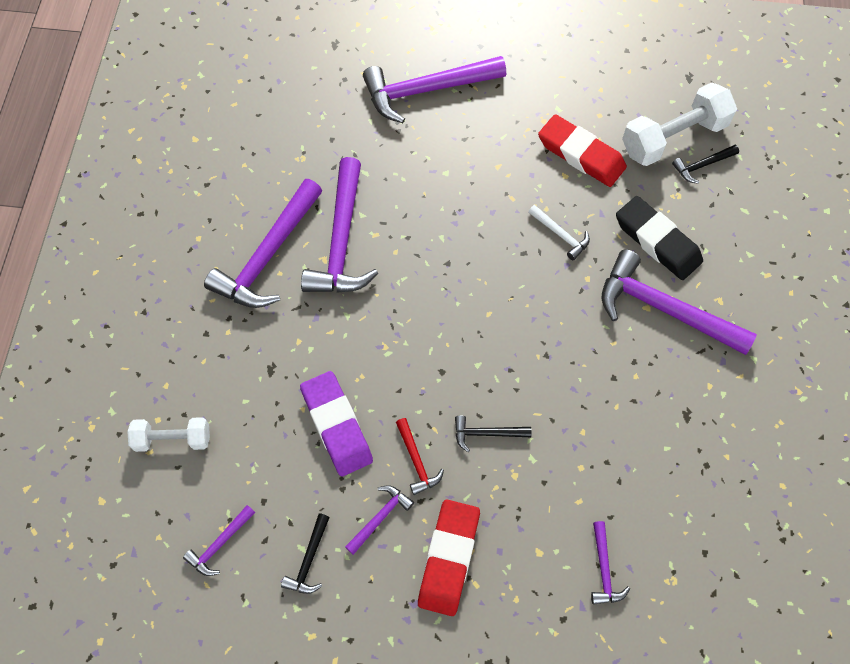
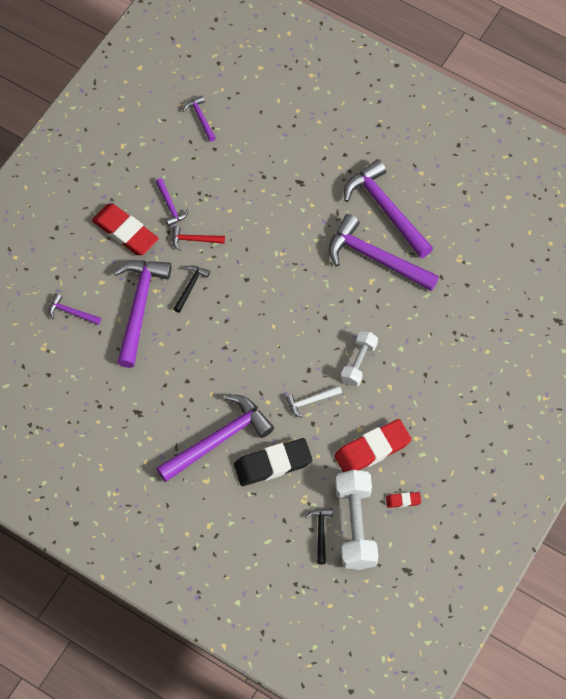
camera: 115 degrees right, 0 degrees up
white dumbbell [127,417,210,452] -> white dumbbell moved to [341,331,378,386]
black hammer [281,513,330,594] -> none
purple eraser [300,371,373,476] -> none
purple hammer [363,56,506,123] -> purple hammer moved to [113,260,171,368]
none -> red eraser [386,492,421,508]

